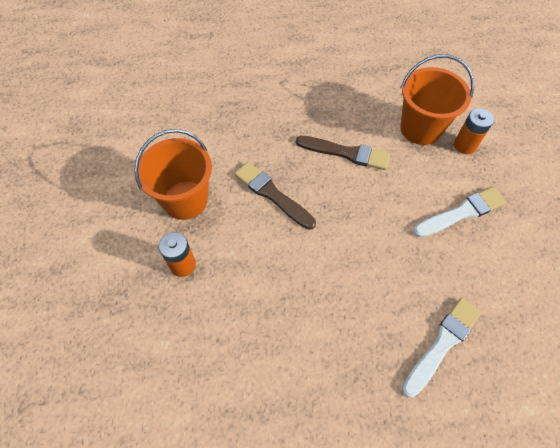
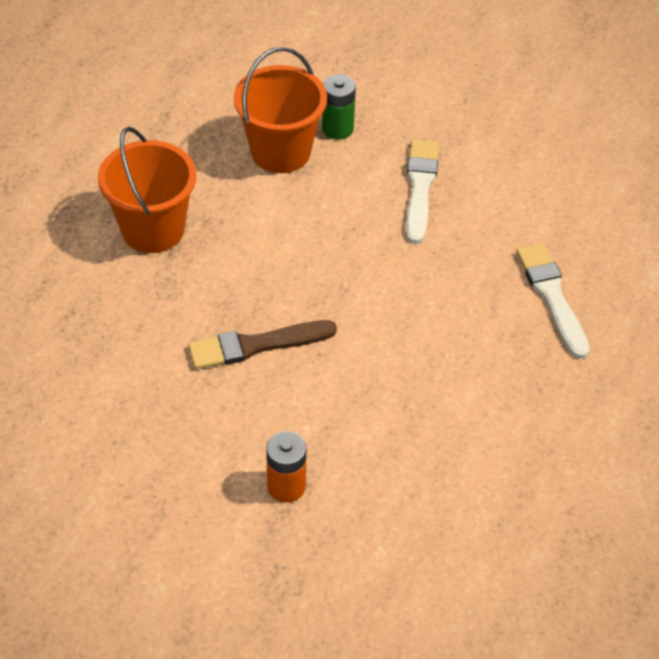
camera: 60 degrees left, 10 degrees down
orange bucket [134,129,212,220] -> orange bucket moved to [98,127,196,253]
brown brush [296,136,390,170] -> none
orange battery [454,108,494,154] -> green battery [322,74,356,140]

